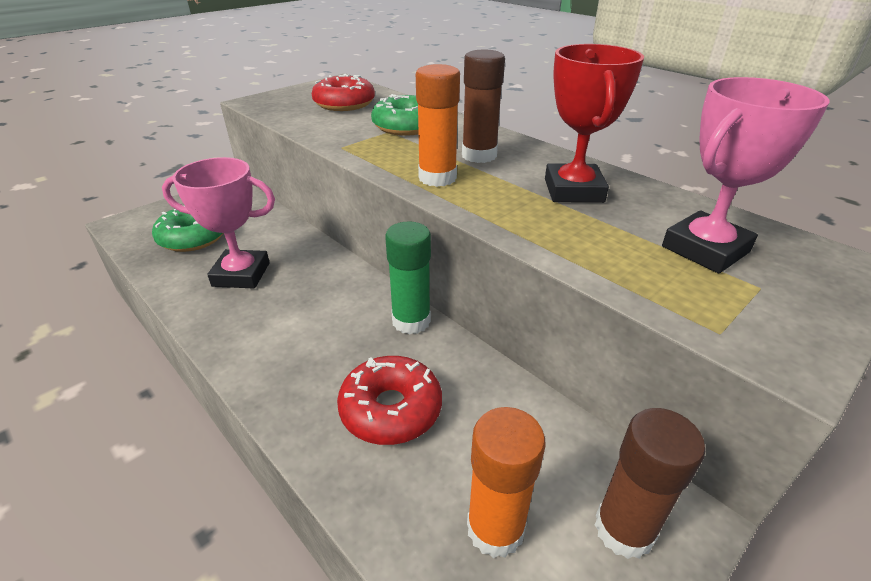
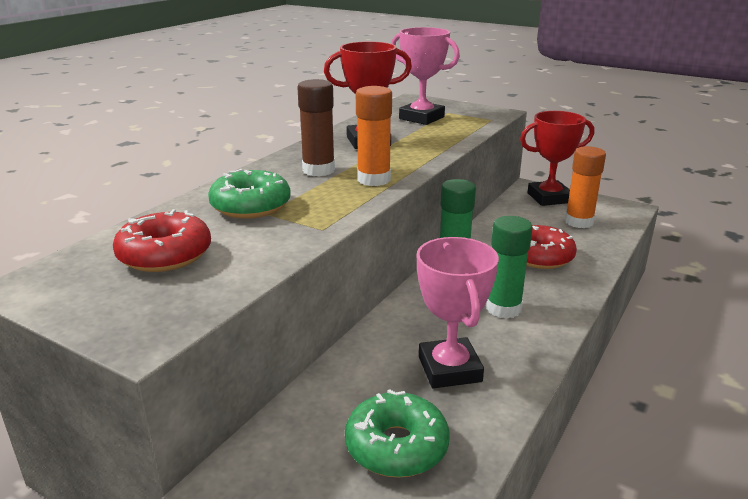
camera: 105 degrees left, 10 degrees down
brown glue stick [595,408,706,559] -> red trophy [520,111,594,206]
none -> green glue stick [486,216,533,319]

